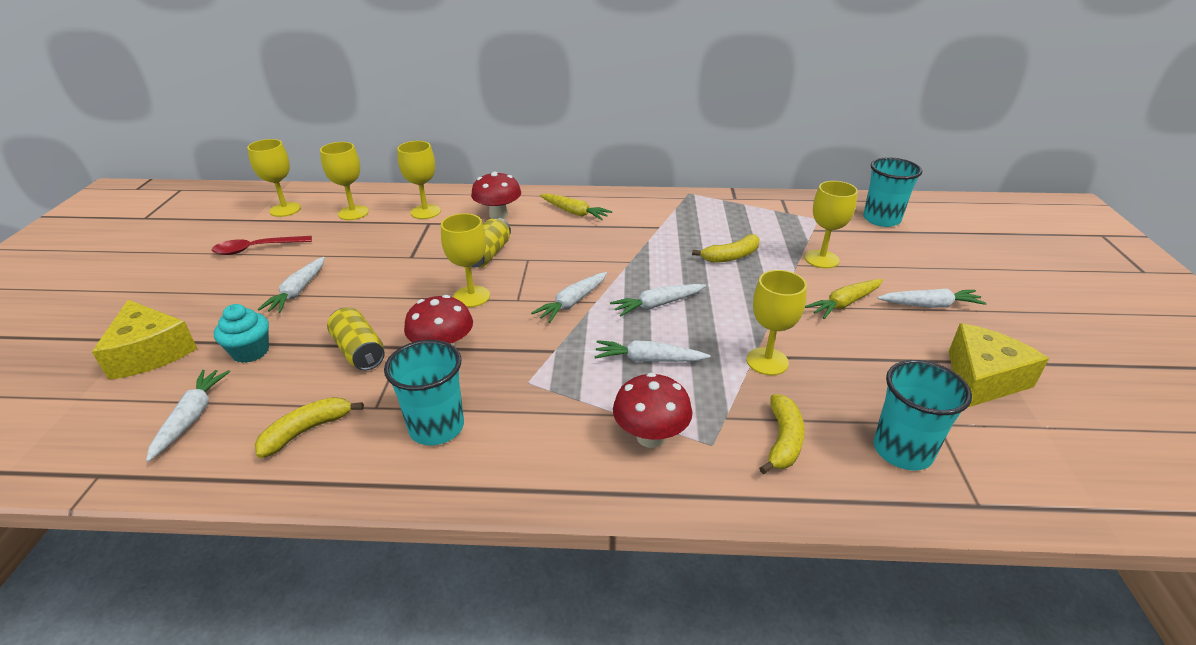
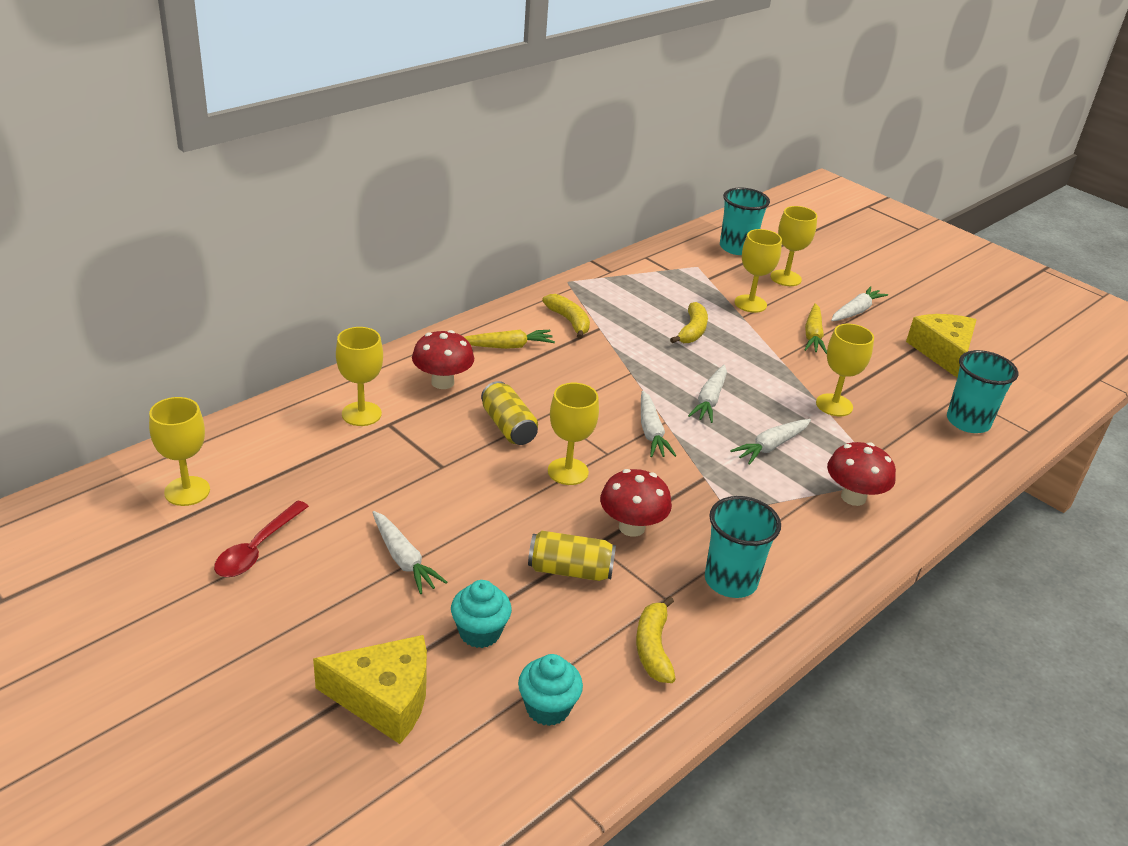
camera: 50 degrees left, 0 degrees up
white carrot [146,370,230,462] -> turquoise cupcake [518,654,583,726]
yellow goblet [320,142,369,220] -> yellow goblet moved to [770,206,817,286]
yellow banana [759,394,805,474] -> yellow banana moved to [542,294,590,339]

